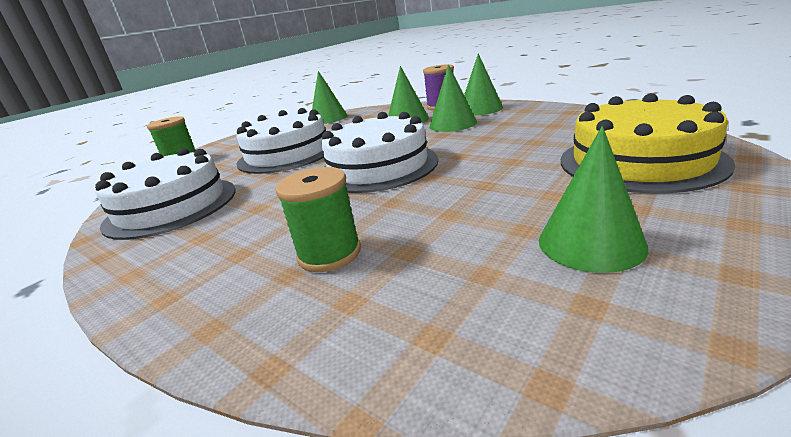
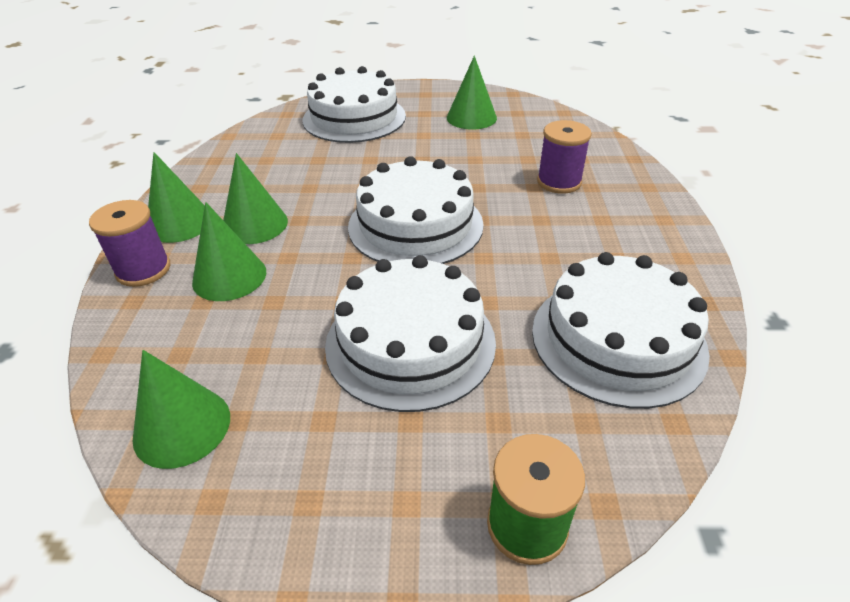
camera: 130 degrees left, 15 degrees up
green spool [275,167,361,272] -> purple spool [537,120,592,194]
yellow cake [561,93,735,193] -> white cake [302,66,406,143]

